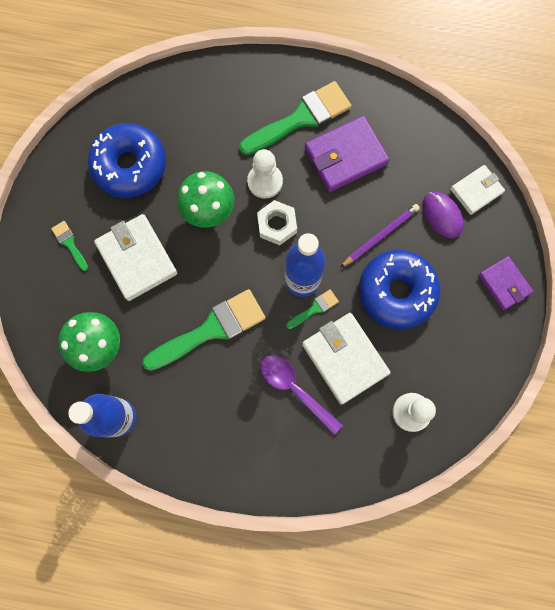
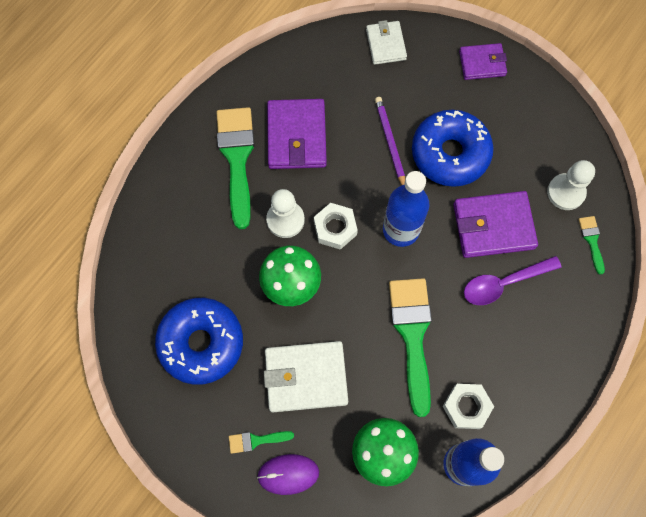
camera: 65 degrees left, 5 degrees down
green brush [286,289,339,329] -> green brush moved to [578,216,605,275]
white wallet [302,313,391,405] -> purple wallet [453,191,538,258]
purple mouse [422,192,464,238] -> purple mouse moved to [257,454,319,495]
none -> white nut [443,384,494,429]

